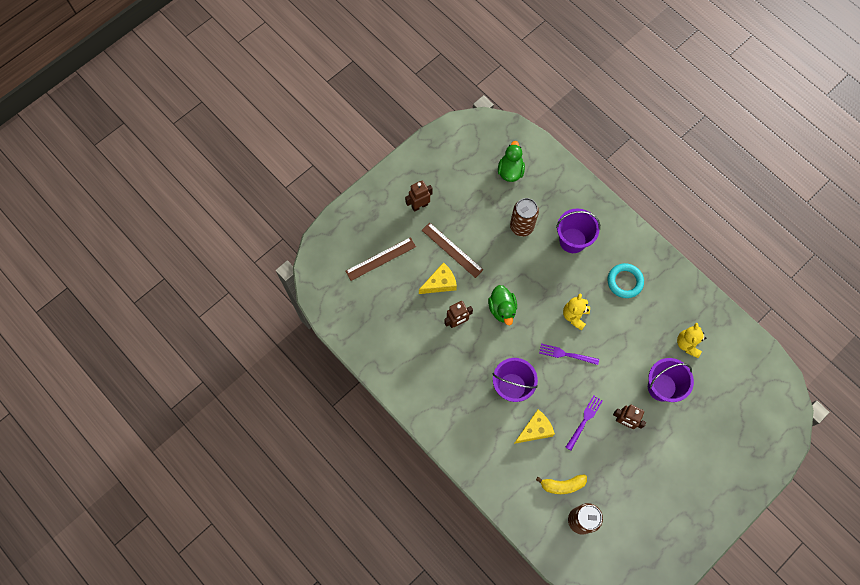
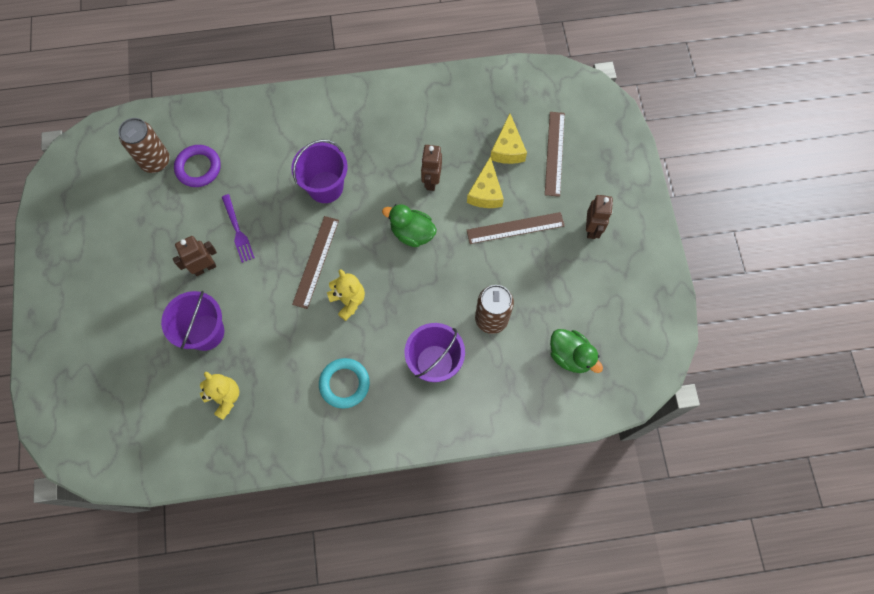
camera: 125 degrees right, 0 degrees up
yellow cheese [514,410,555,444] -> yellow cheese moved to [491,114,527,164]
yellow banana [536,474,587,494] -> purple ring [174,145,221,187]
purple fork [539,343,599,365] -> brown ruler [292,216,339,309]

